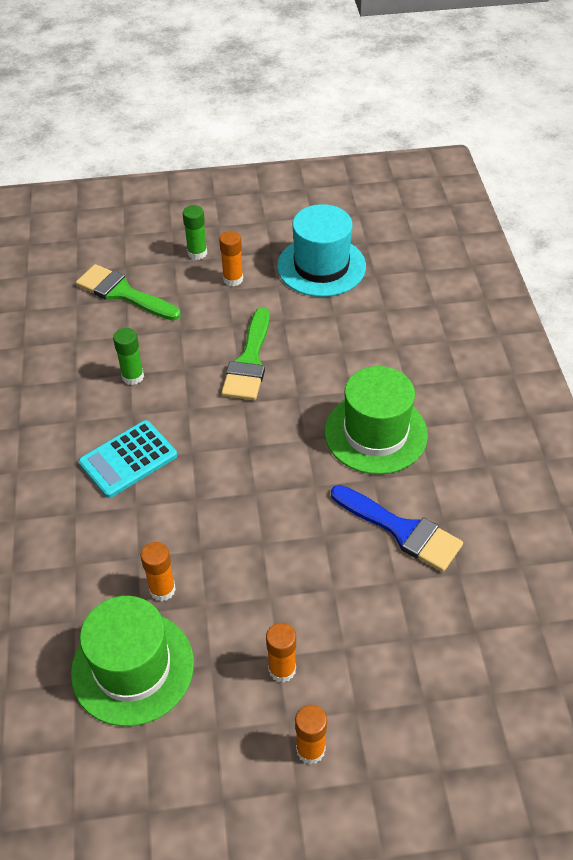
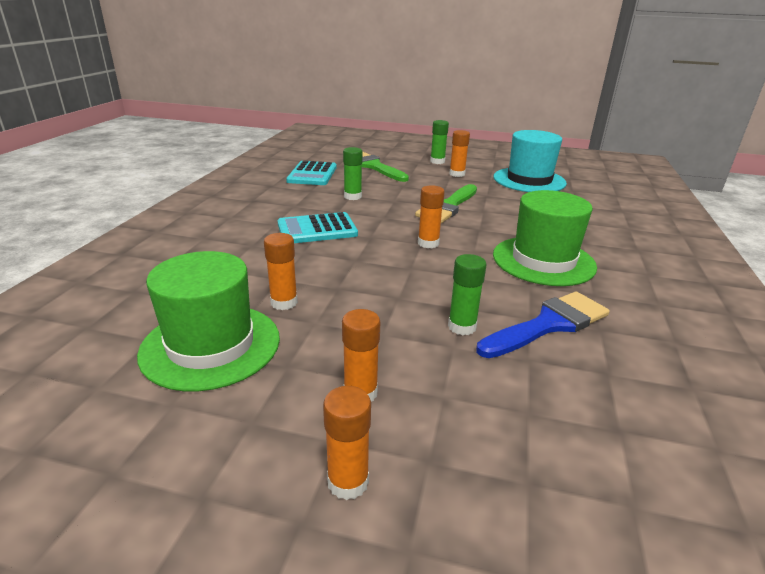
camera: 20 degrees right, 20 degrees down
blue brush [331,485,463,572] -> blue brush turned 90 degrees counterclockwise [476,291,610,358]
none -> turquoise calculator [286,161,337,185]
none -> orange glue stick [418,185,445,248]
none -> green glue stick [448,254,487,335]

